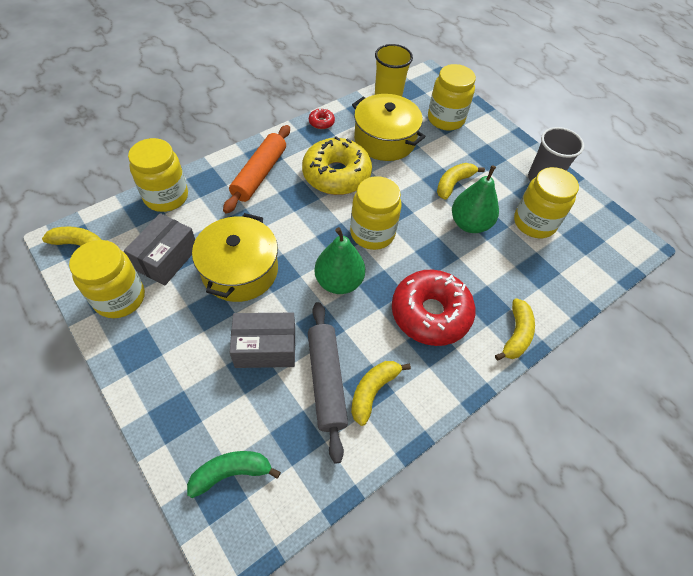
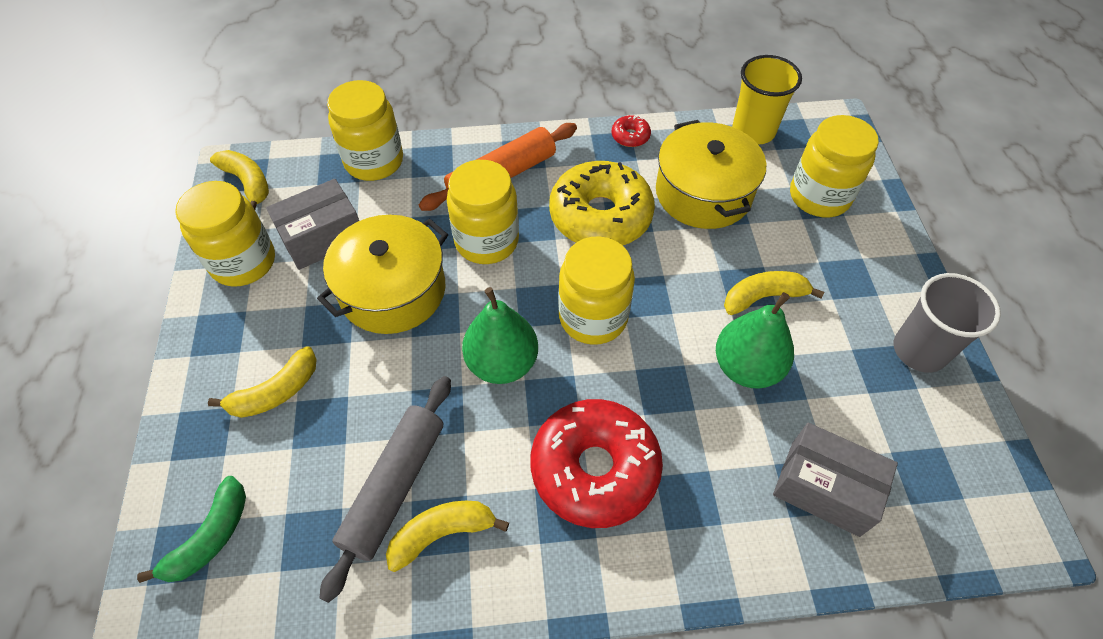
camera: 35 degrees right, 0 degrees up
green banana [187,451,281,498] -> green banana turned 105 degrees clockwise [137,476,246,583]
grey box [230,313,295,368] -> grey box moved to [773,423,898,537]
yellow banana [495,298,535,361] -> yellow banana moved to [208,346,317,418]
yellow jar [514,167,579,238] -> yellow jar moved to [447,160,519,264]

